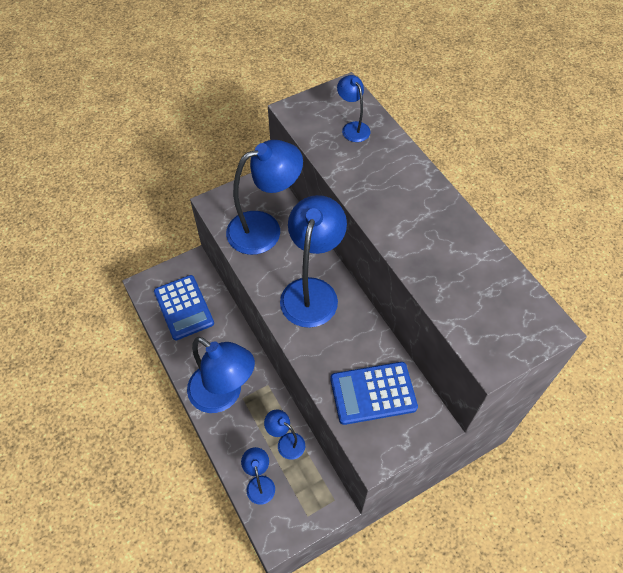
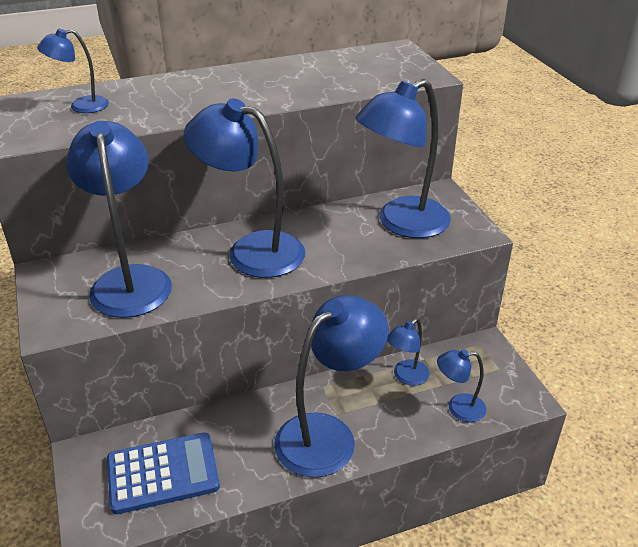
camera: 80 degrees left, 20 degrees down
blue calculator [330,362,418,425] -> blue lamp [356,79,451,238]

